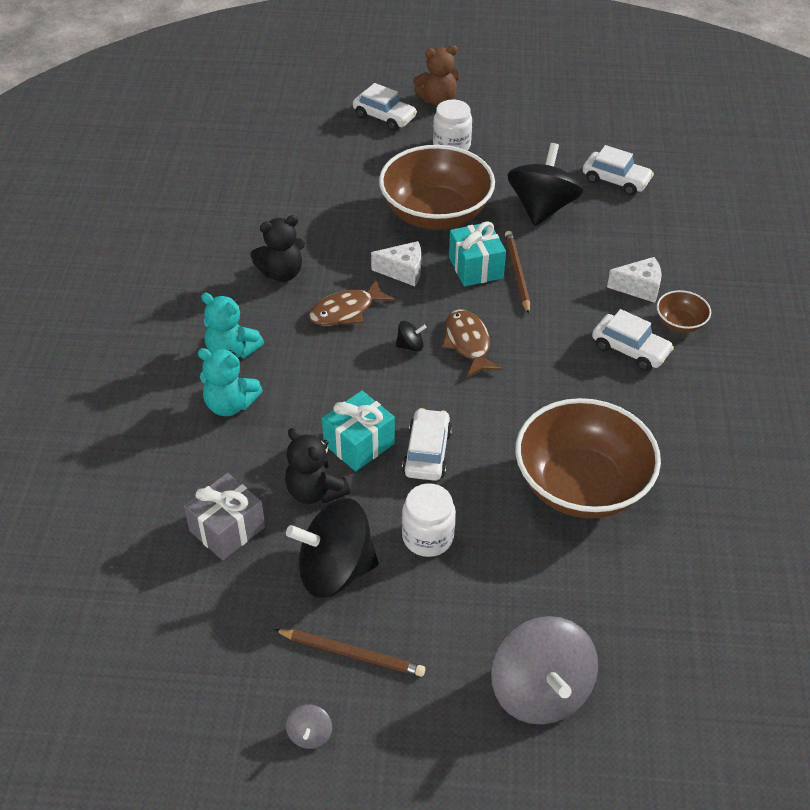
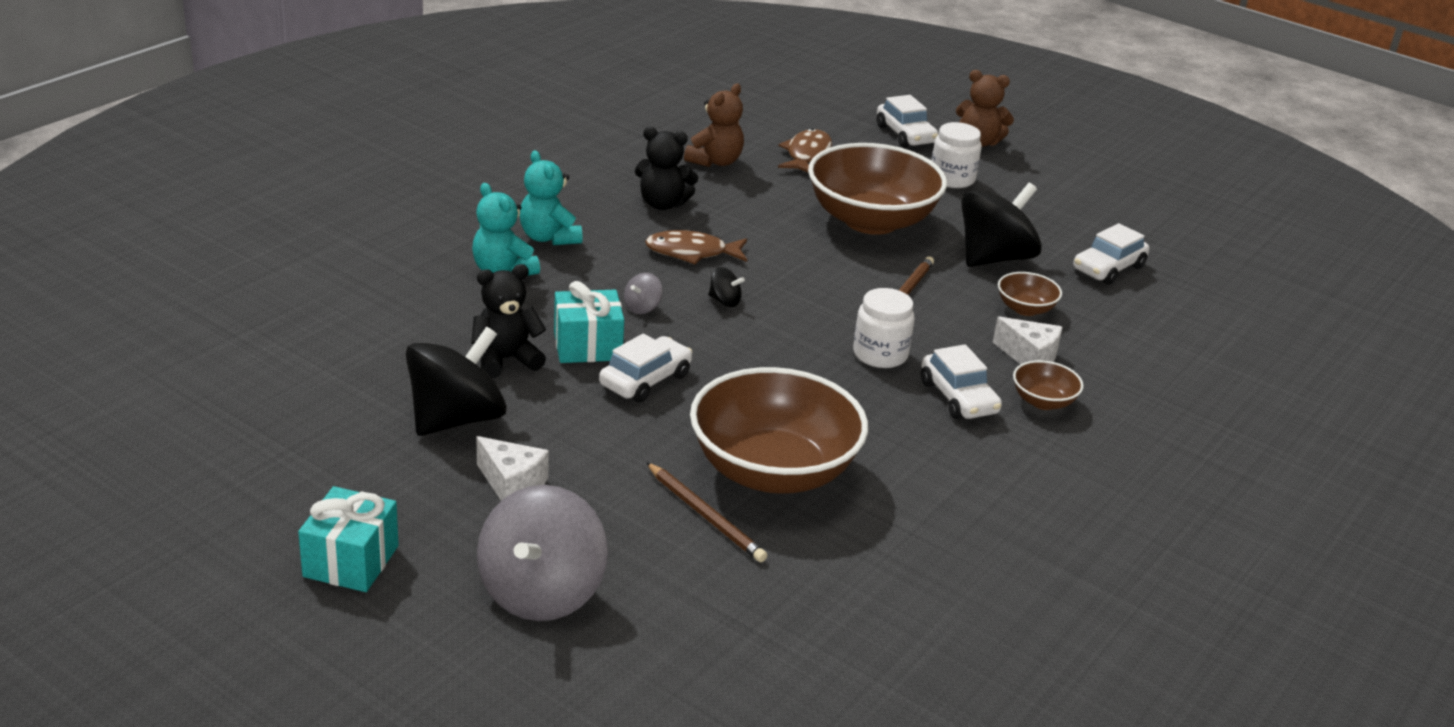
camera: 30 degrees right, 15 degrees down
grey gift [184,473,265,560] -> none
brown pencil [274,629,425,677] -> brown pencil moved to [646,462,767,562]
black teddy bear [285,428,350,504] -> black teddy bear turned 75 degrees clockwise [471,264,546,378]
black spinning top [286,498,379,598] -> black spinning top turned 105 degrees clockwise [405,326,507,436]
grey spinning top [286,704,332,749] -> grey spinning top moved to [624,273,662,314]
white cheese [371,241,421,286] -> white cheese moved to [477,436,549,501]
white jar [402,483,456,557] -> white jar moved to [853,288,915,368]
brown fish [442,309,502,377] -> brown fish moved to [778,128,832,173]
turquoise gift [449,221,506,287] -> turquoise gift moved to [298,486,399,592]
white car [583,145,654,195] -> white car turned 75 degrees clockwise [1073,223,1150,285]
none -> brown teddy bear [684,84,744,167]
none -> brown bowl [998,272,1062,316]

